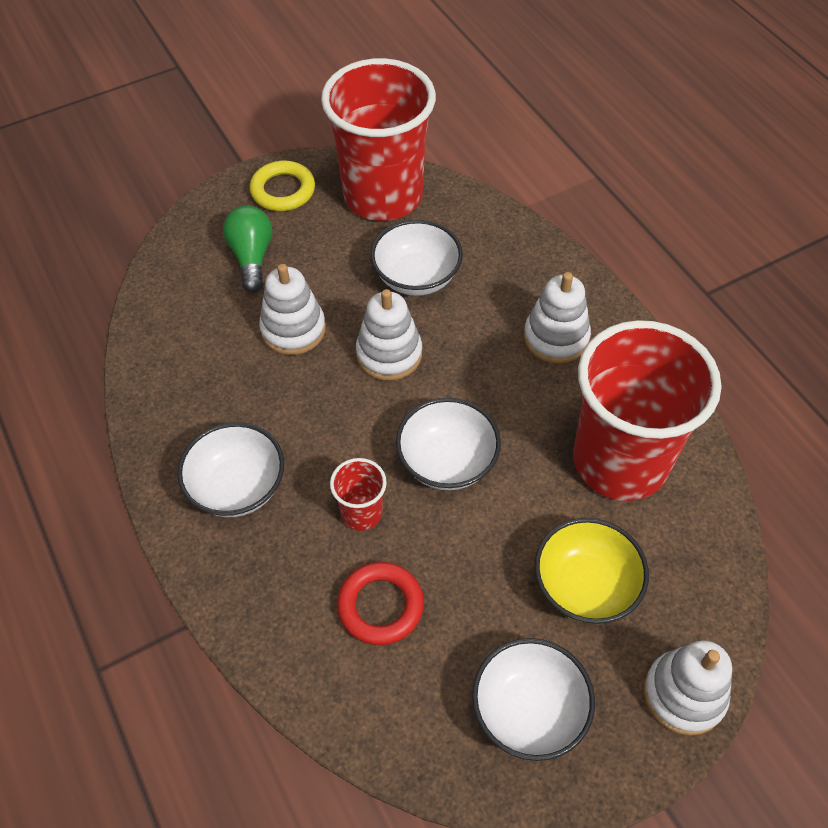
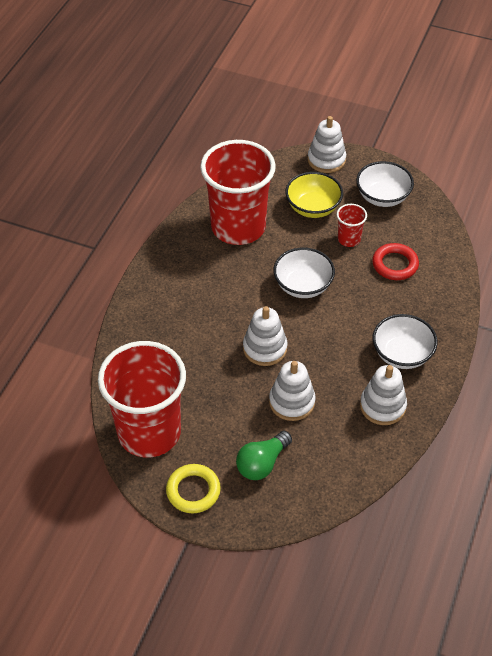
camera: 130 degrees left, 5 degrees down
red cup [330,458,387,531] -> red cup moved to [337,204,367,247]
white bowl [371,220,463,296] -> none
white stacking toy [524,272,591,364] -> white stacking toy moved to [360,365,407,425]

